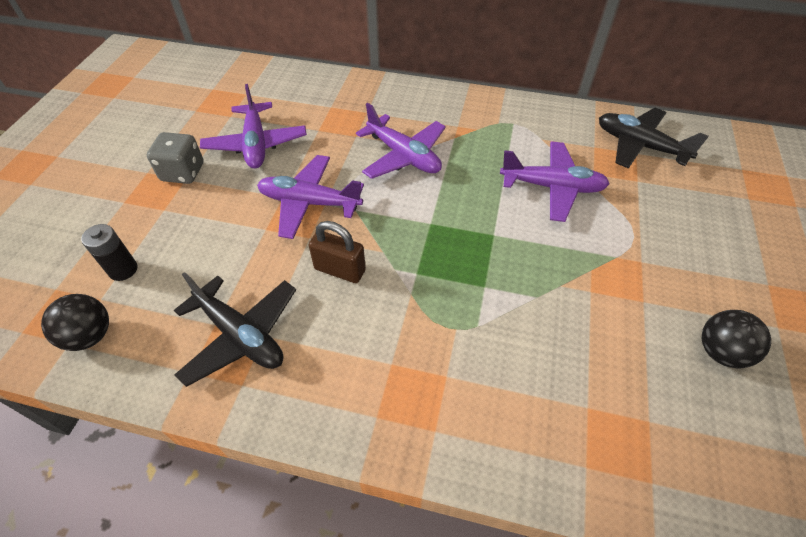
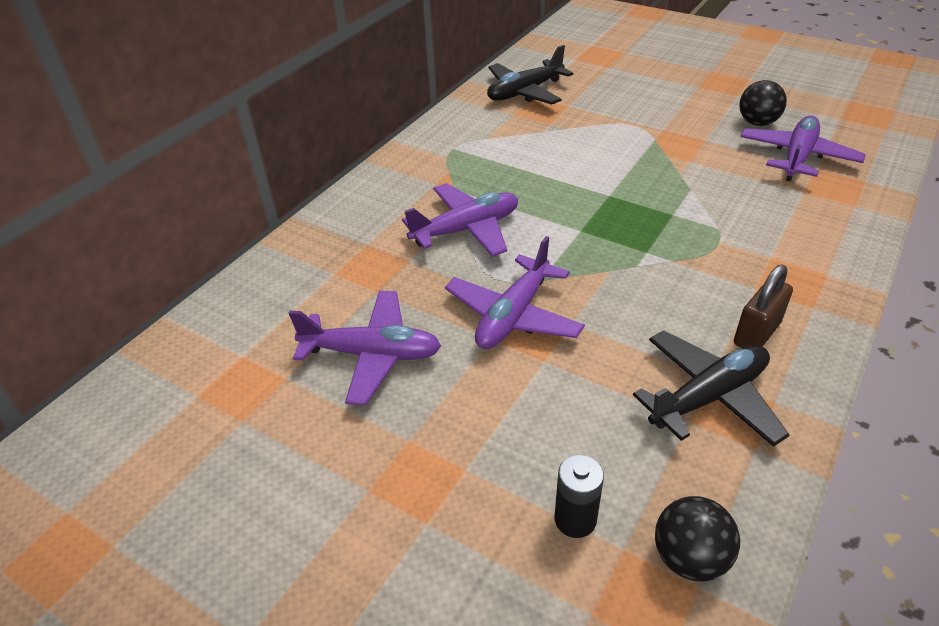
camera: 70 degrees left, 10 degrees down
grey dice [147,132,204,184] -> none
brown padlock [309,221,366,283] -> brown padlock moved to [734,265,793,348]
purple plane [500,141,609,222] -> purple plane moved to [740,116,866,181]

